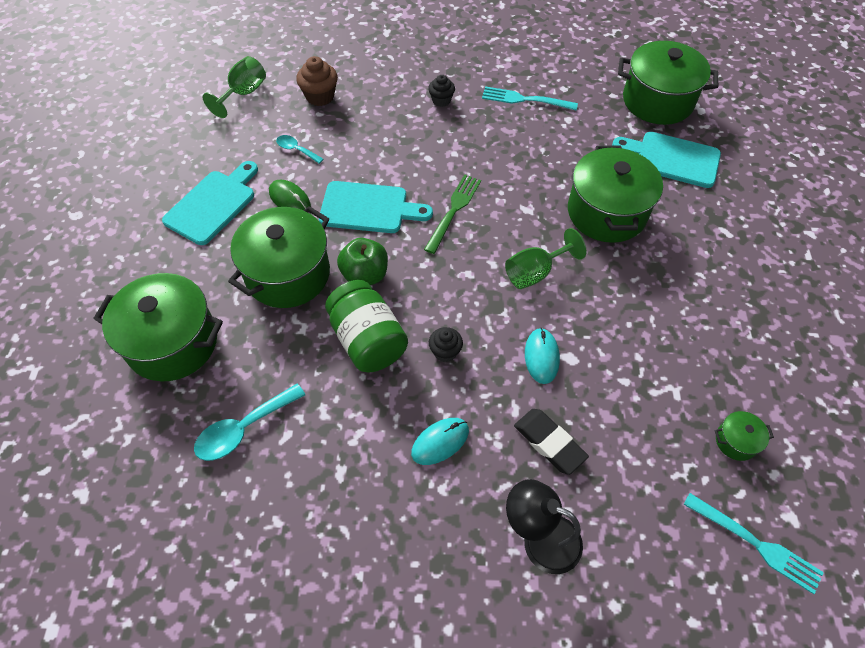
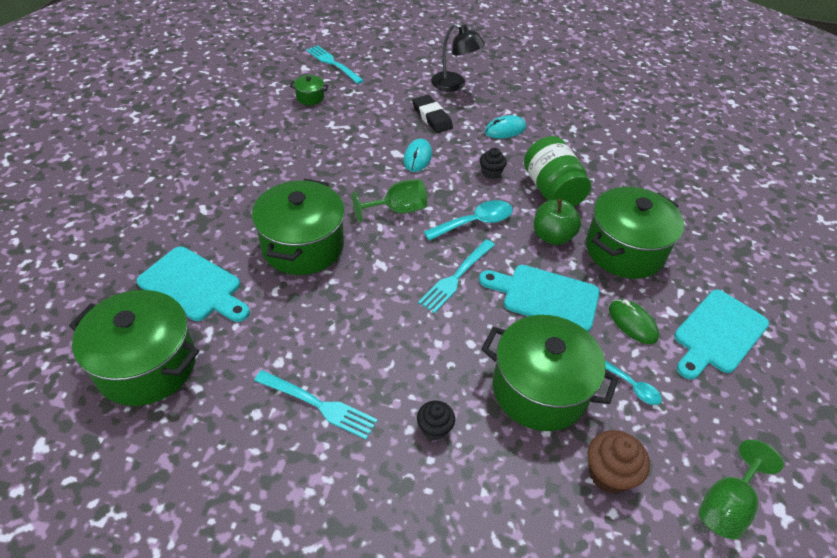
camera: 170 degrees left, 10 degrees down
green pot [93,273,223,381] -> green pot moved to [481,315,619,431]
turquoise spoon [194,384,305,461] -> turquoise spoon moved to [424,200,513,241]
green fork [424,175,481,254] -> turquoise fork [418,239,495,313]

